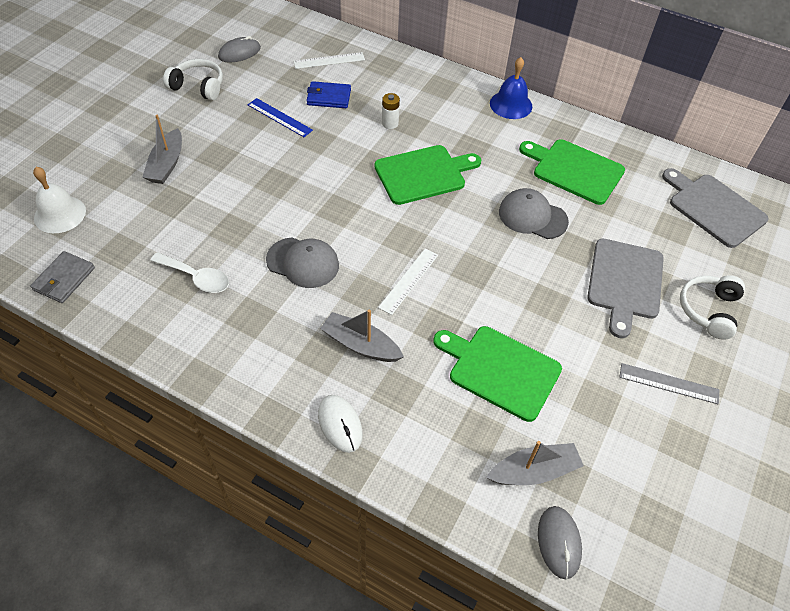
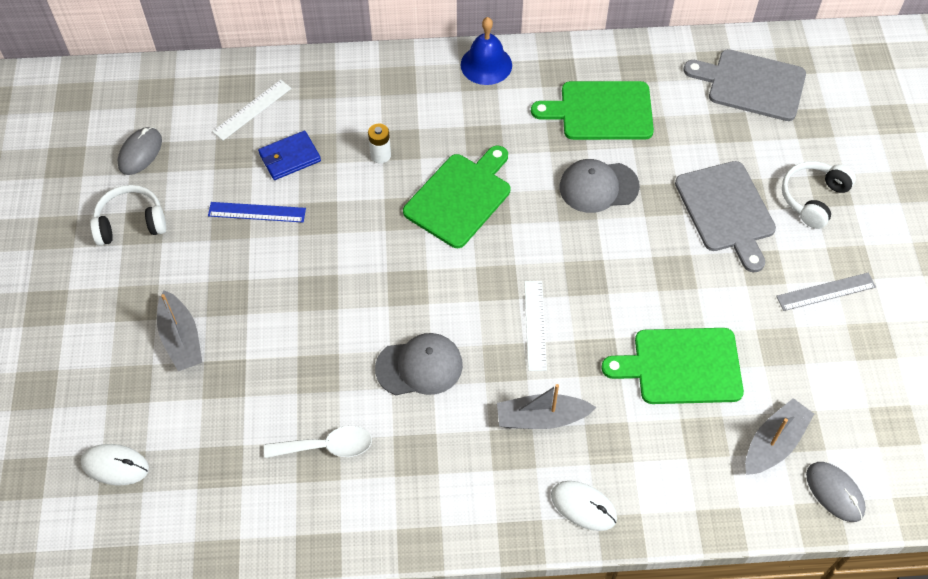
camera: 30 degrees left, 5 degrees up
grey wallet [30,251,95,303] -> none
white bell [33,167,86,233] -> white mouse [81,444,149,485]
white headphones [680,275,745,340] -> white headphones turned 45 degrees clockwise [782,161,856,229]

